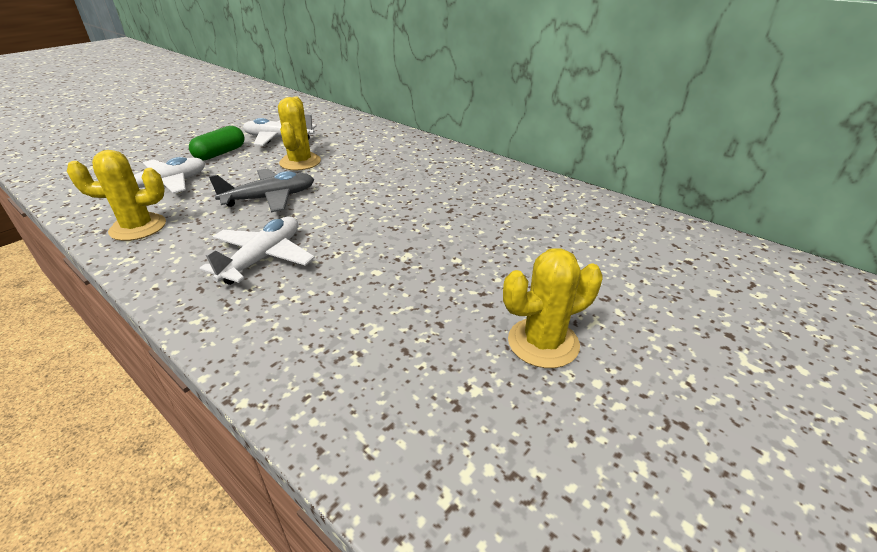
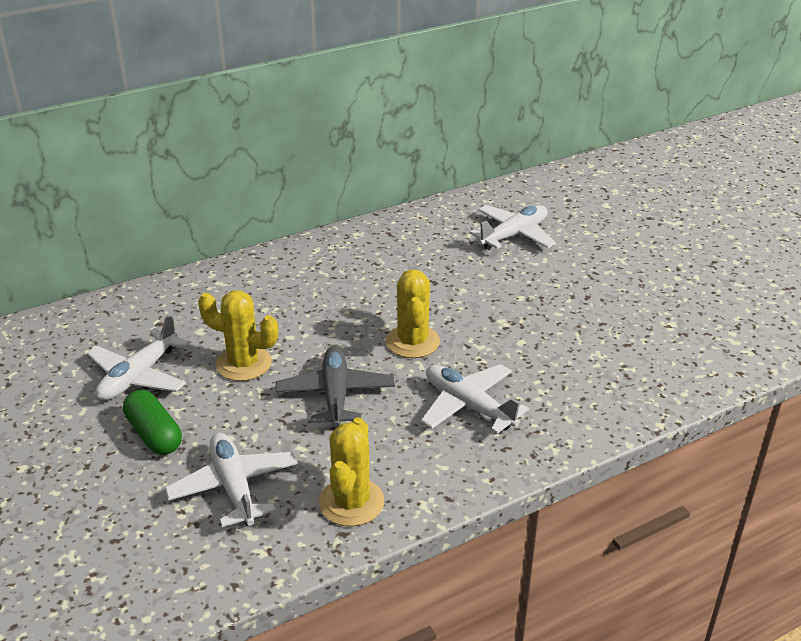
camera: 70 degrees left, 0 degrees up
yellow cactus [503,248,603,368] -> yellow cactus moved to [386,270,440,358]
none -> white plane [469,205,556,250]

